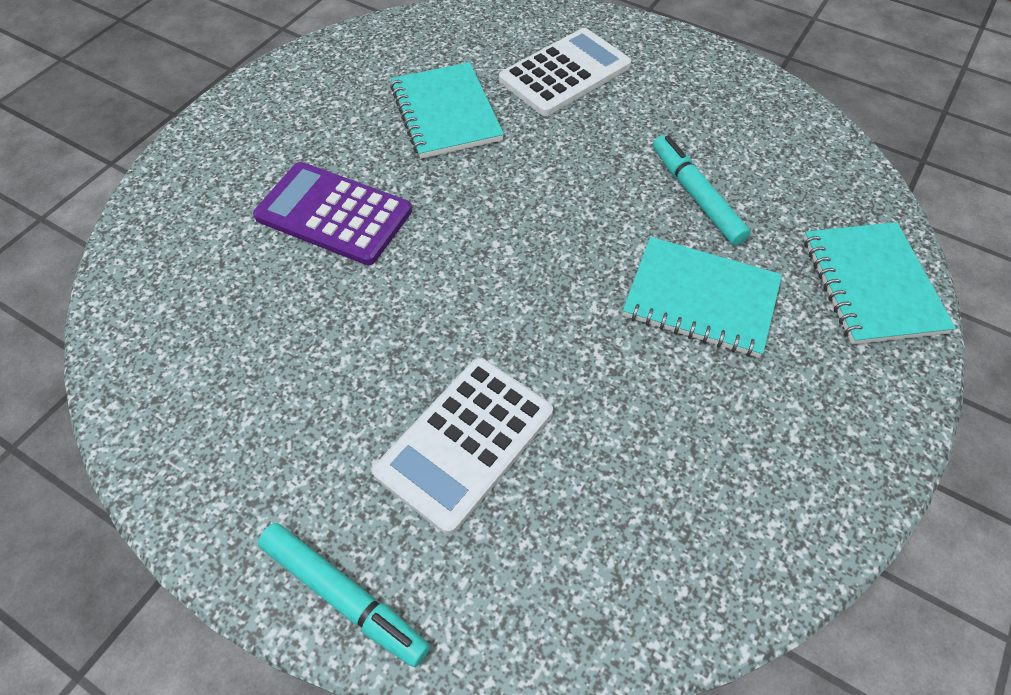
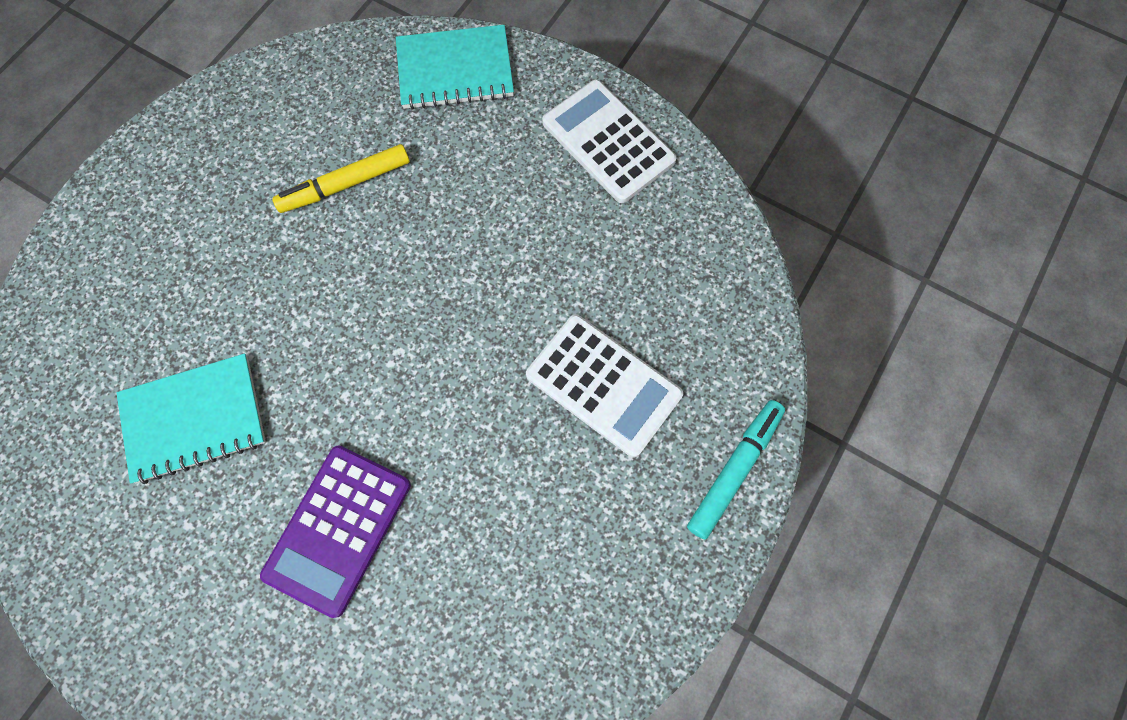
camera: 90 degrees left, 15 degrees up
white calculator [499,28,631,116] -> white calculator moved to [542,80,677,203]
turquoise notebook [623,237,782,358] -> none
turquoise marker [653,135,751,246] -> yellow marker [272,144,410,213]

